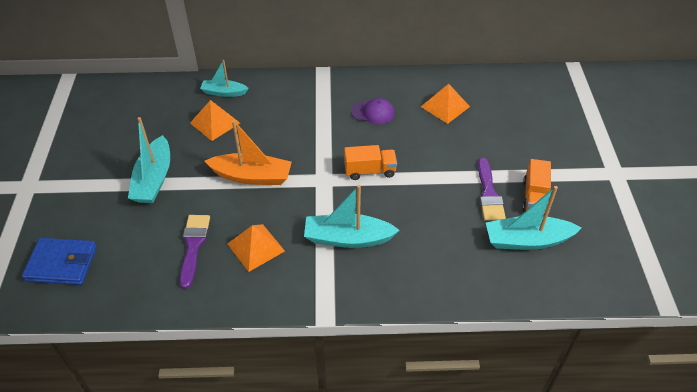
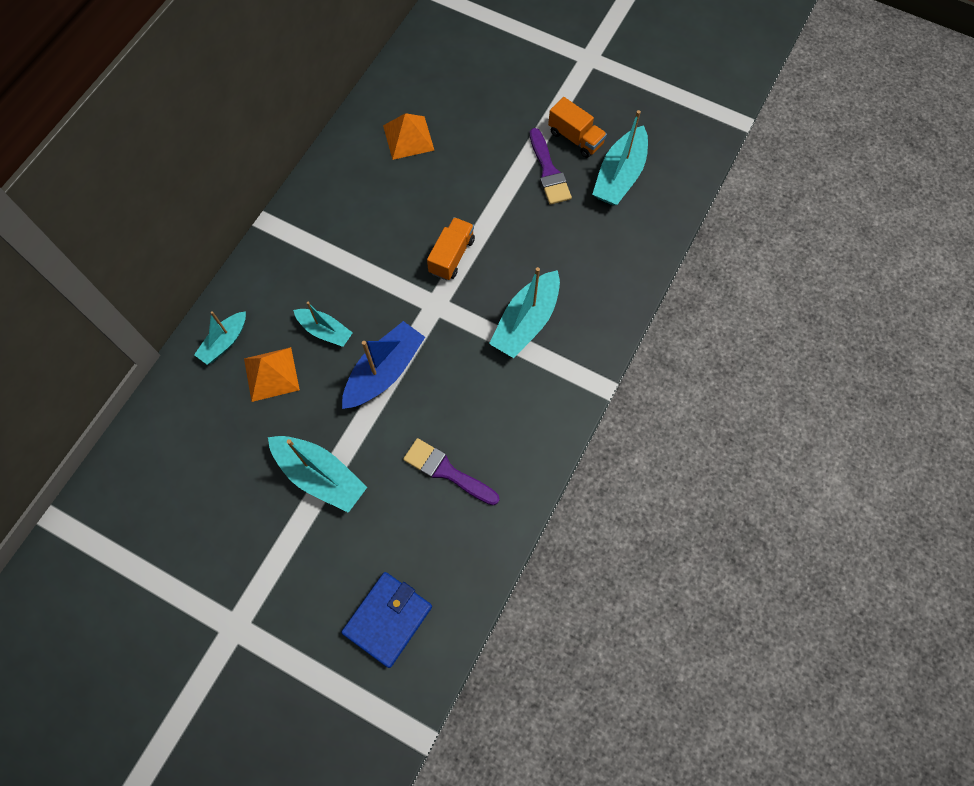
camera: 60 degrees left, 20 degrees up
orange boat [205,120,292,185] -> blue boat [342,321,425,409]
orange pyramid [228,224,285,272] -> none
purple cap [351,98,394,124] -> none
purple brush [478,158,506,221] -> purple brush turned 45 degrees clockwise [530,128,572,205]
none -> turquoise boat [293,302,353,347]

